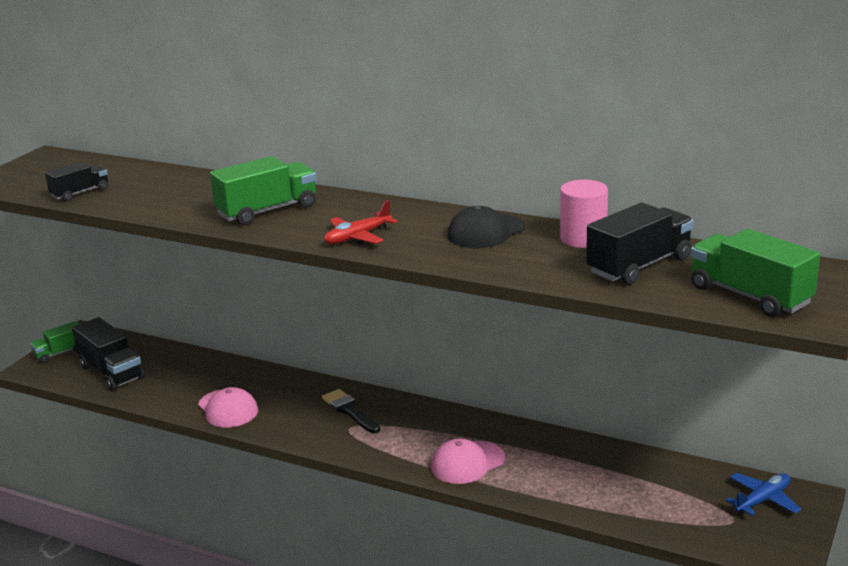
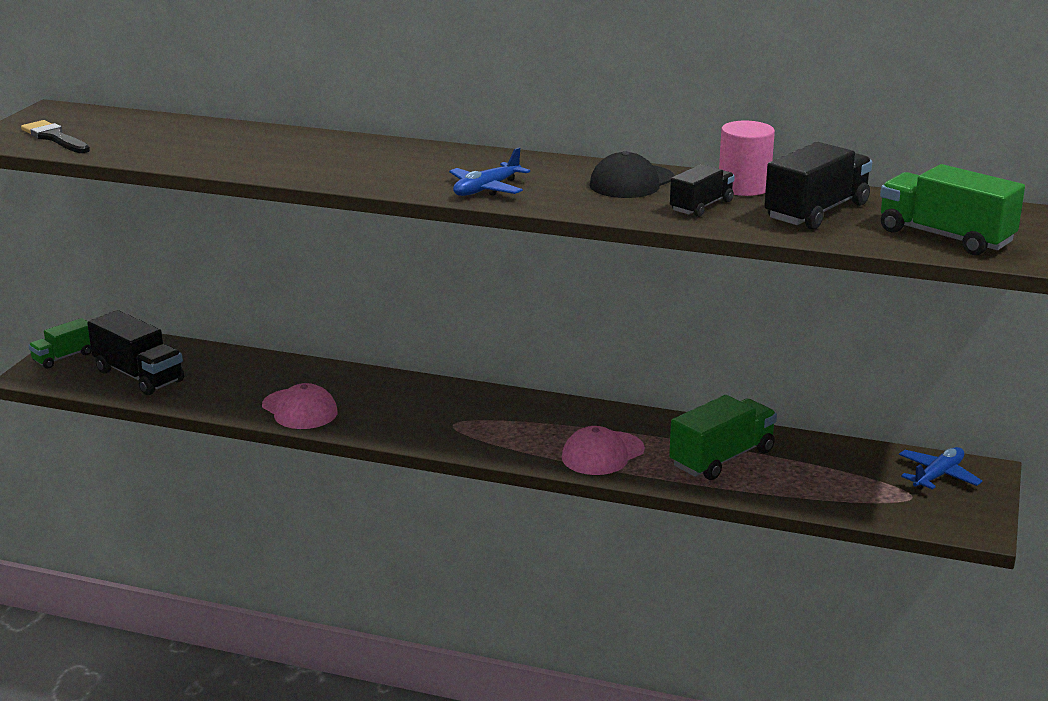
camera: 10 degrees left, 0 degrees up
black truck [45,162,108,201] -> black truck moved to [670,164,735,217]
green truck [210,156,316,225] -> green truck moved to [669,395,777,480]
black brush [322,389,380,433] -> black brush moved to [21,120,90,153]
red plane [324,200,397,244] -> blue plane [449,148,530,196]

